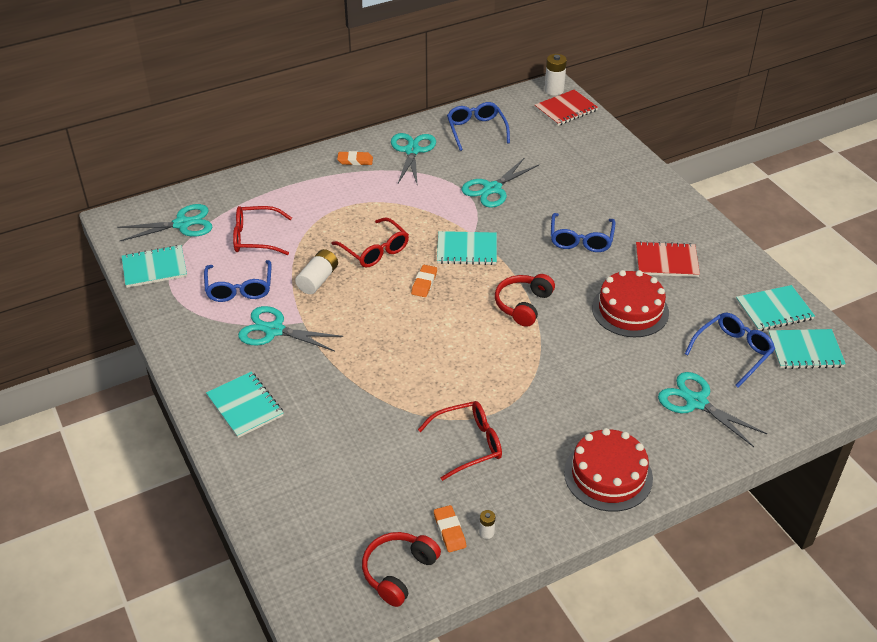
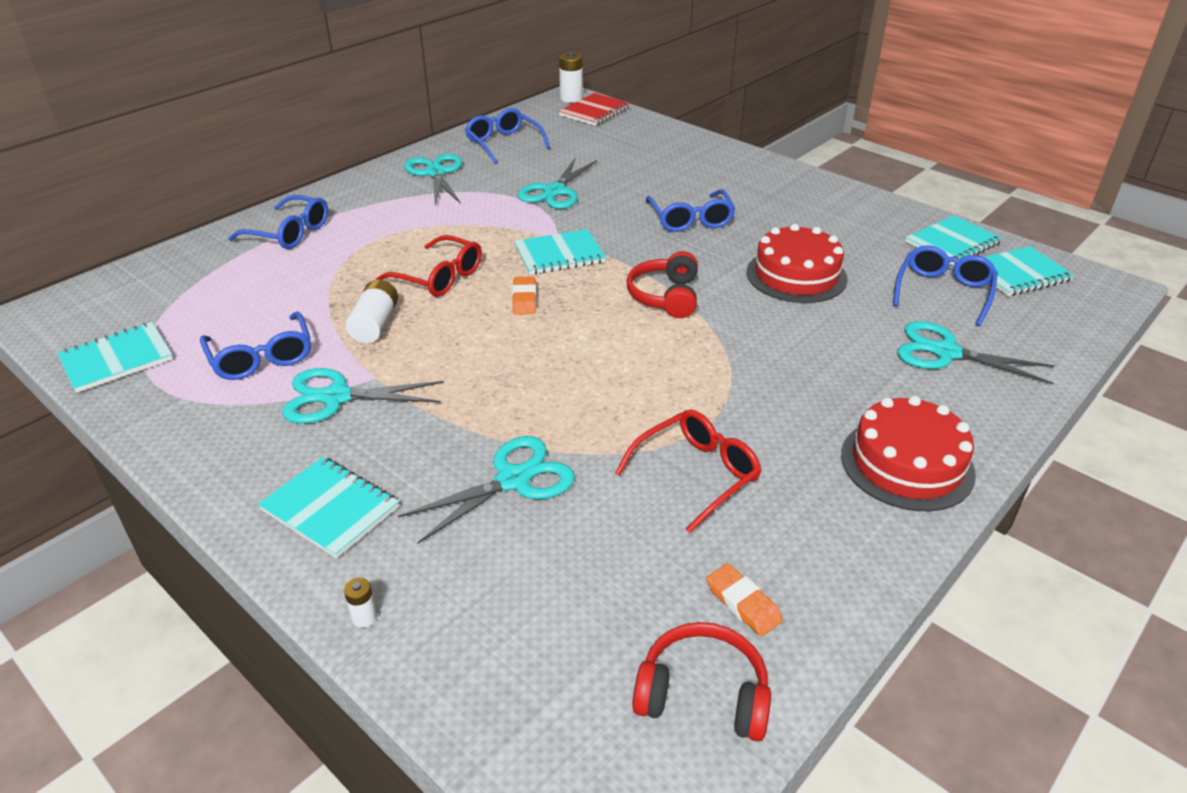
camera: 20 degrees left, 5 degrees down
turquoise scissors [117,204,212,241] -> turquoise scissors moved to [398,436,575,543]
red glasses [233,206,292,255] -> none
orange eraser [337,151,373,165] -> none
red headphones [362,532,441,607] -> red headphones turned 90 degrees clockwise [632,622,771,742]
white battery [479,510,495,539] -> white battery moved to [344,578,377,628]
red notebook [636,241,700,277] -> none
none -> blue glasses [228,195,328,249]

